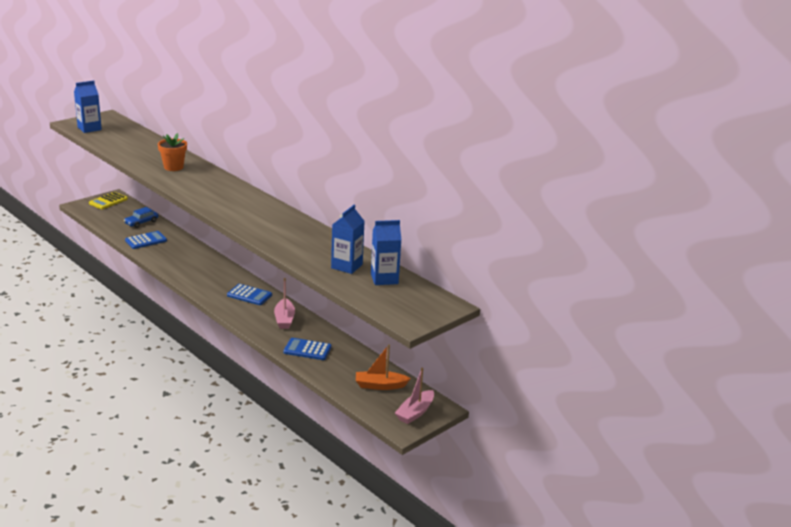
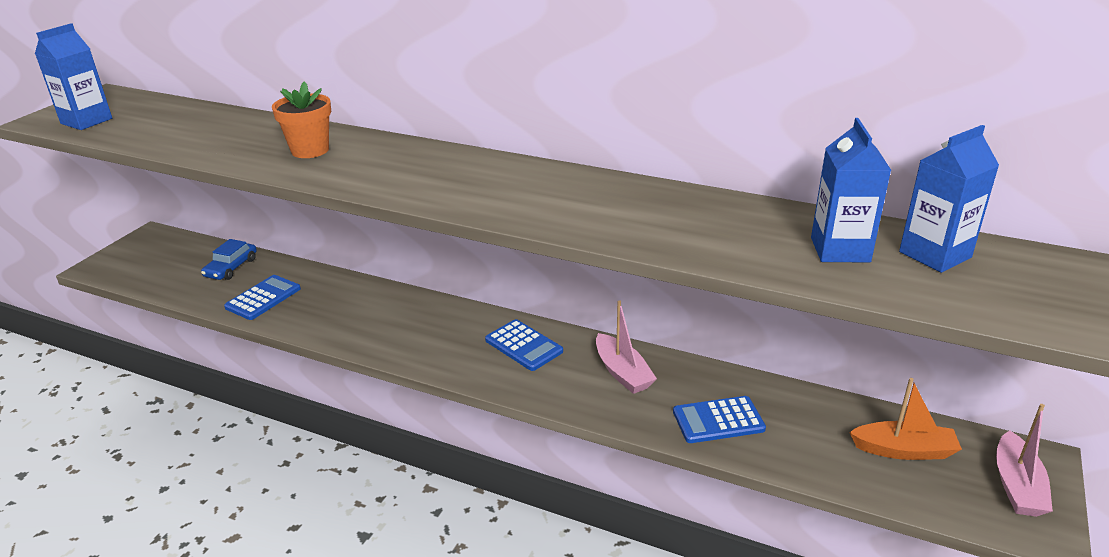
camera: 20 degrees left, 5 degrees up
yellow calculator [89,192,128,209] -> none
blue calculator [227,284,272,305] -> blue calculator turned 45 degrees clockwise [485,319,563,371]
orange boat [356,345,411,390] -> orange boat turned 150 degrees counterclockwise [849,378,962,460]

